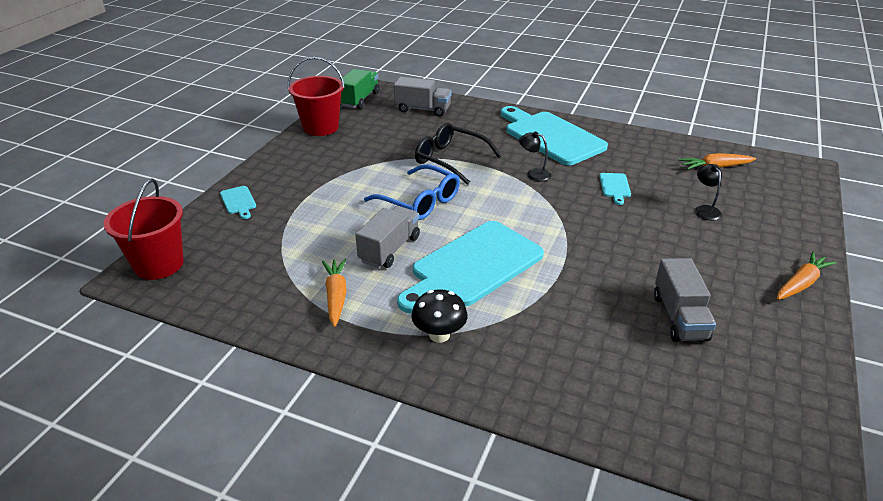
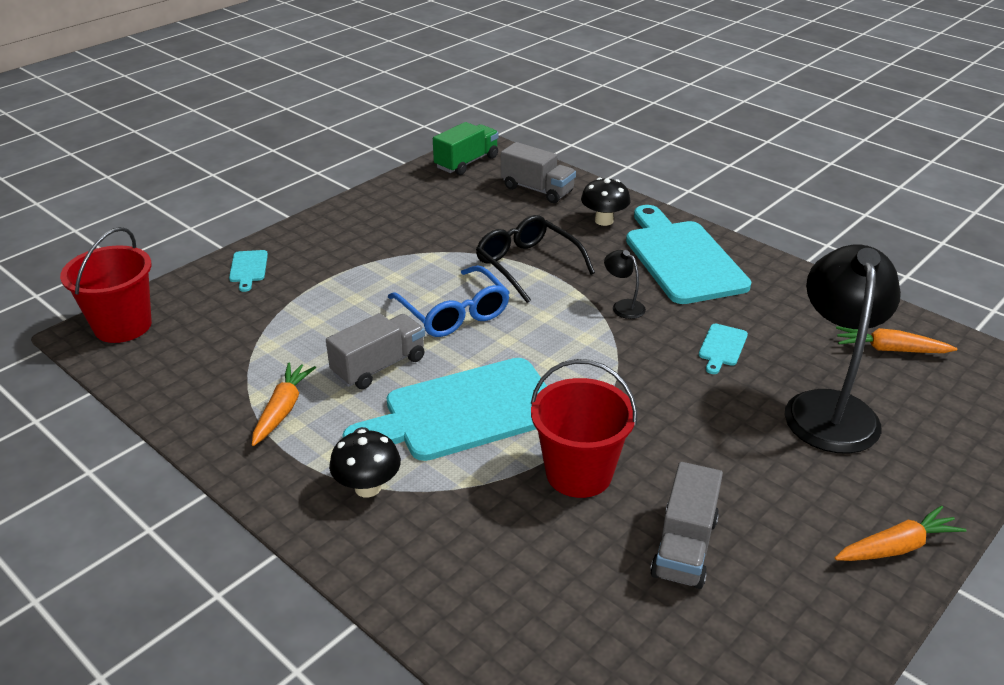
camera: 20 degrees right, 0 degrees up
red bucket [288,57,345,136] -> red bucket moved to [531,359,637,498]
black lamp [695,164,722,220] -> black lamp [785,244,901,454], size x2.46
none -> black mushroom [581,178,630,226]

